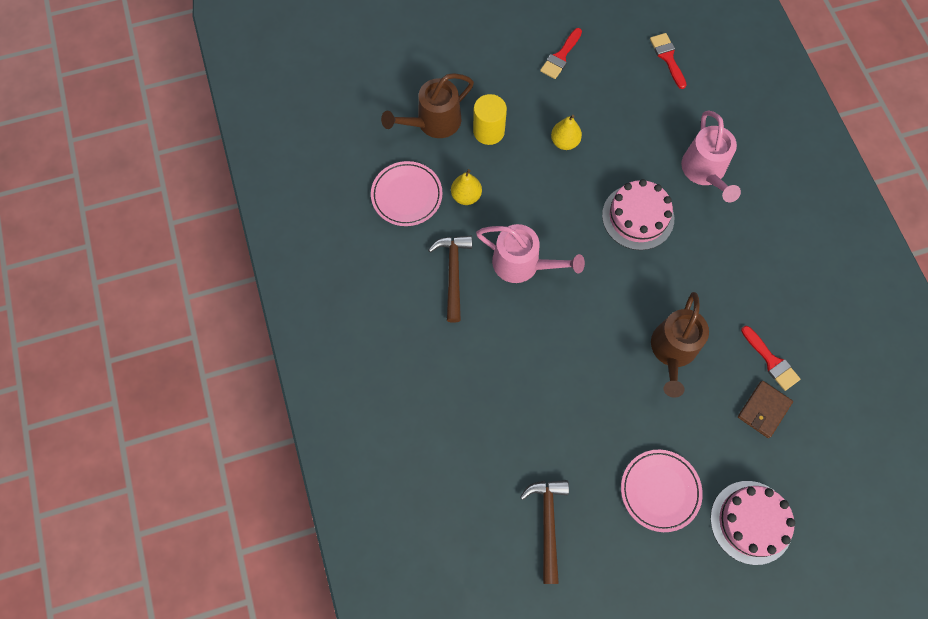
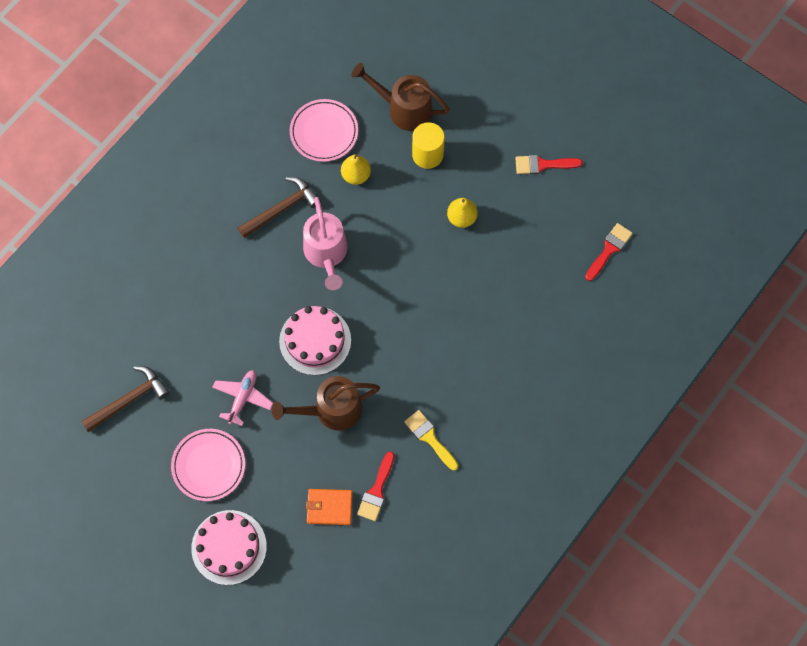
camera: 55 degrees right, 0 degrees up
pink cake [602,179,674,250] -> pink cake moved to [279,306,351,375]
pink watering can [681,111,741,202] -> none
brown wallet [738,381,793,438] -> orange wallet [306,489,353,525]
none -> pink plane [212,370,273,426]
none -> yellow brush [404,410,458,471]

